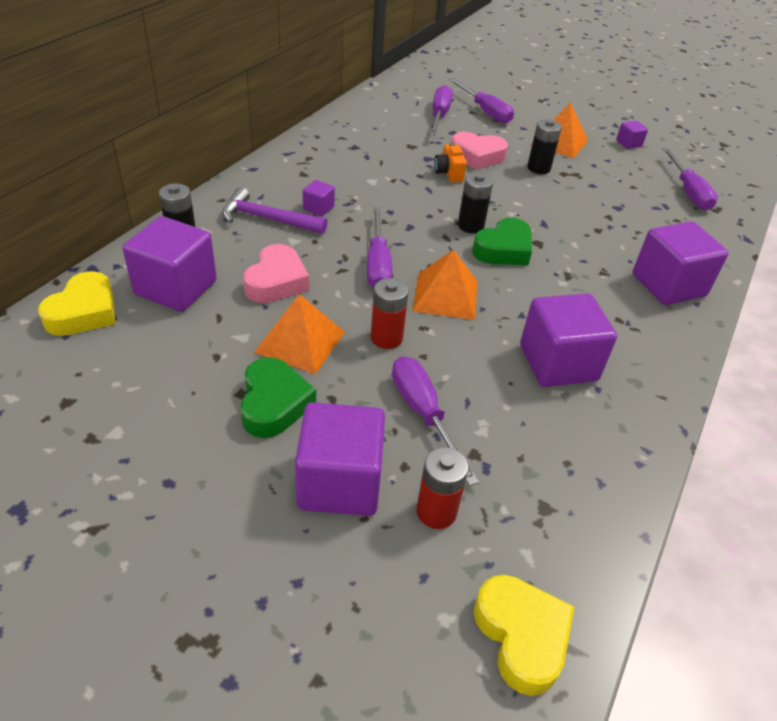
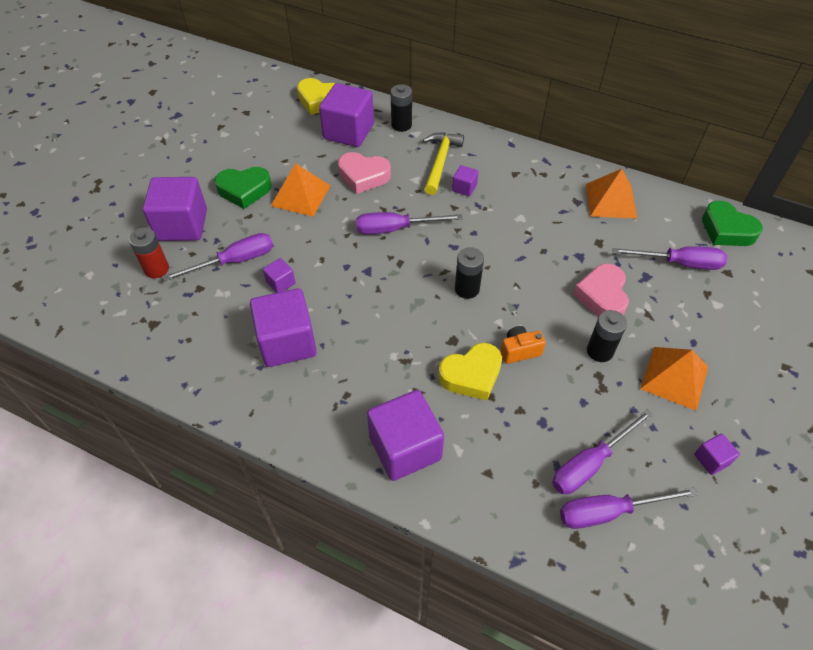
camera: 90 degrees right, 10 degrees up
purple hammer [222,187,327,234] -> yellow hammer [423,132,464,195]
red battery [371,278,409,349] -> none
orange pyramid [412,249,478,320] -> orange pyramid moved to [586,169,637,219]
orange camera [434,143,467,182] -> orange camera moved to [501,326,546,364]
purple screwdriver [448,78,514,123] -> purple screwdriver moved to [552,409,653,494]
green heart [472,218,532,265] -> green heart moved to [702,201,763,246]
yellow heart [474,575,574,696] -> yellow heart moved to [438,343,502,401]
none -> purple cube [263,258,296,293]

